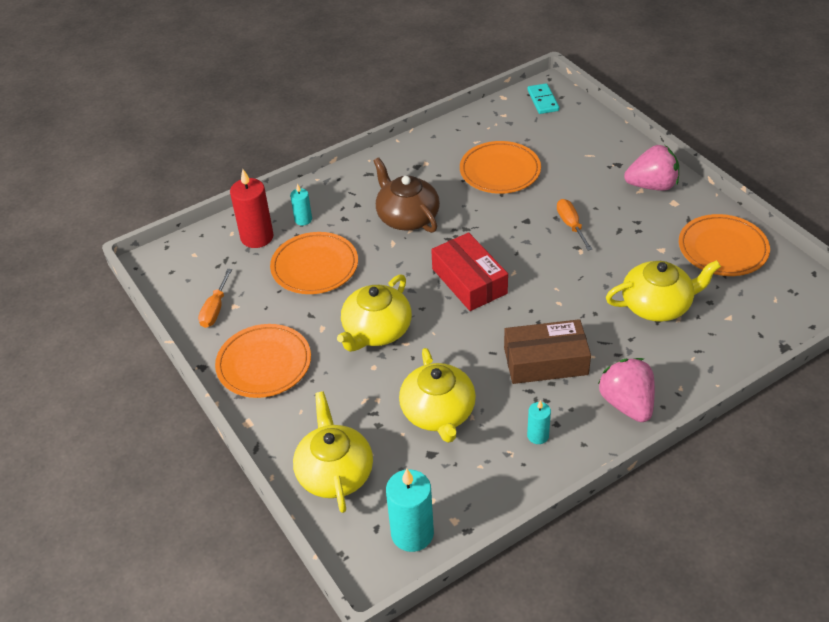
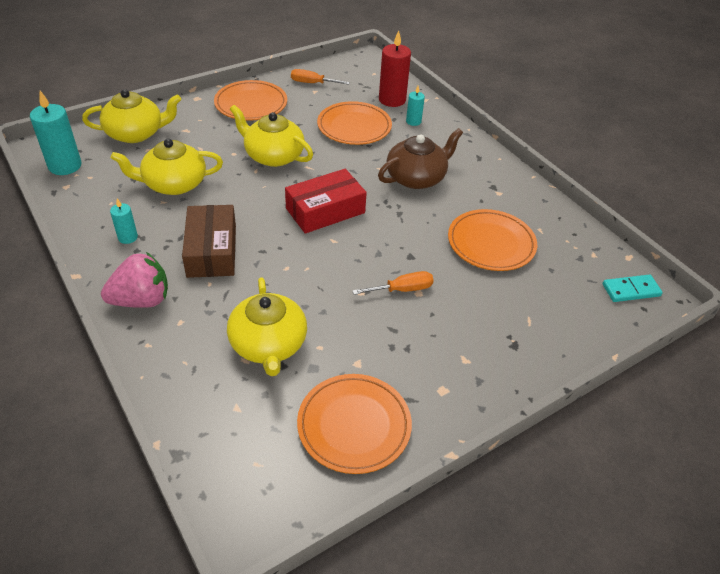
camera: 85 degrees right, 0 degrees up
pink strawberry [624,145,679,191] -> none

